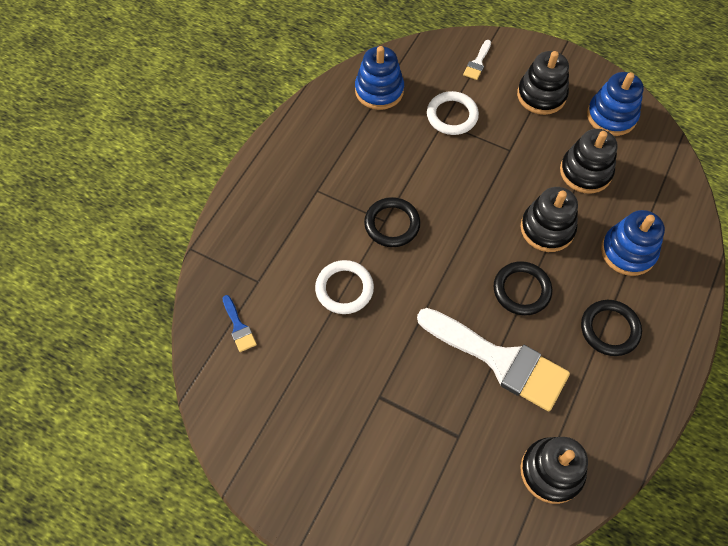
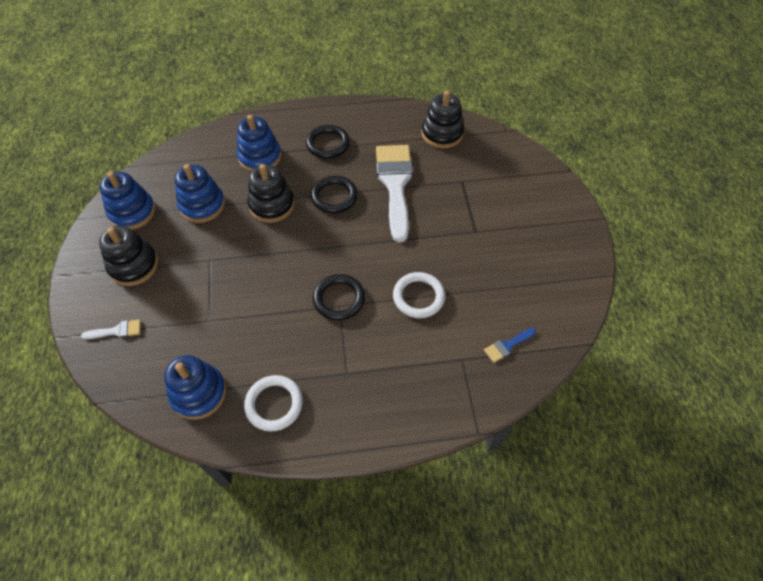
camera: 125 degrees left, 5 degrees down
blue brush [222,295,257,352] -> blue brush turned 150 degrees counterclockwise [484,328,536,363]
white ring [427,91,479,135] -> white ring moved to [244,375,303,431]
black stacking toy [560,129,618,193] -> blue stacking toy [175,164,225,223]

